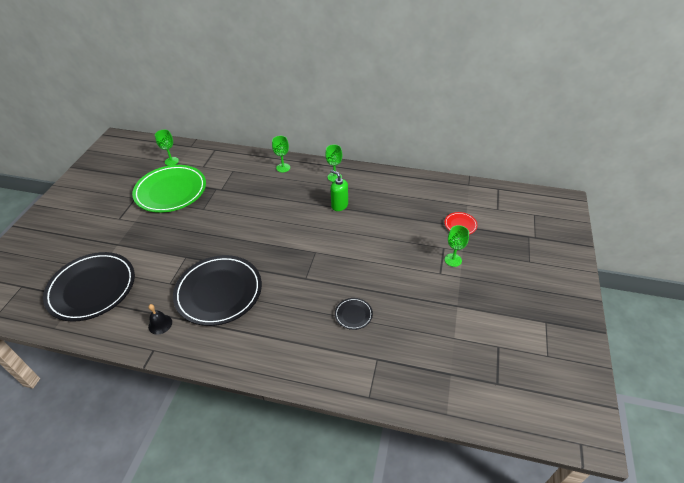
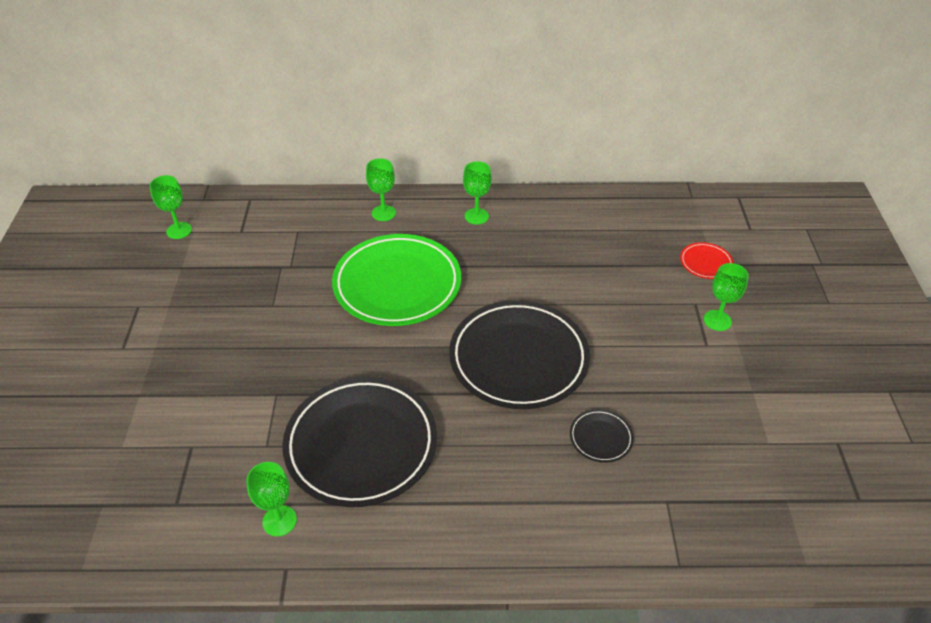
camera: 15 degrees left, 0 degrees up
black plate [43,252,135,321] -> black plate moved to [449,300,590,409]
green plate [132,165,206,213] -> green plate moved to [332,234,461,326]
black bell [148,304,172,335] -> green goblet [246,462,297,537]
green soap dispenser [330,170,348,211] -> none

